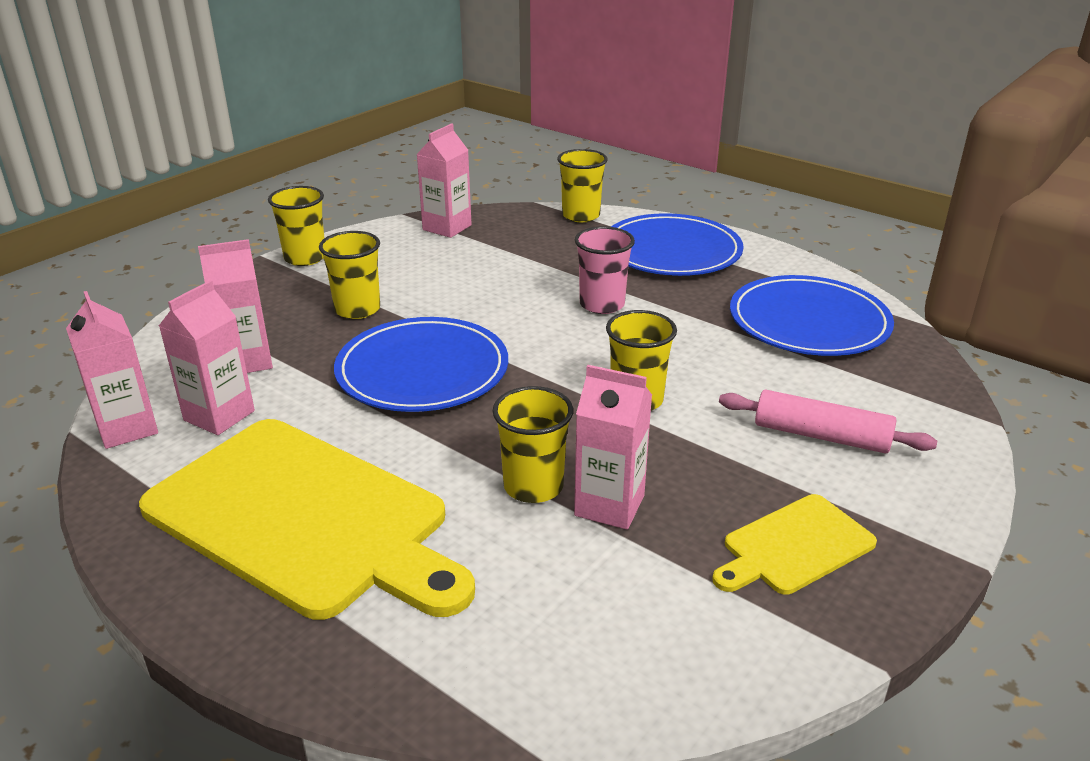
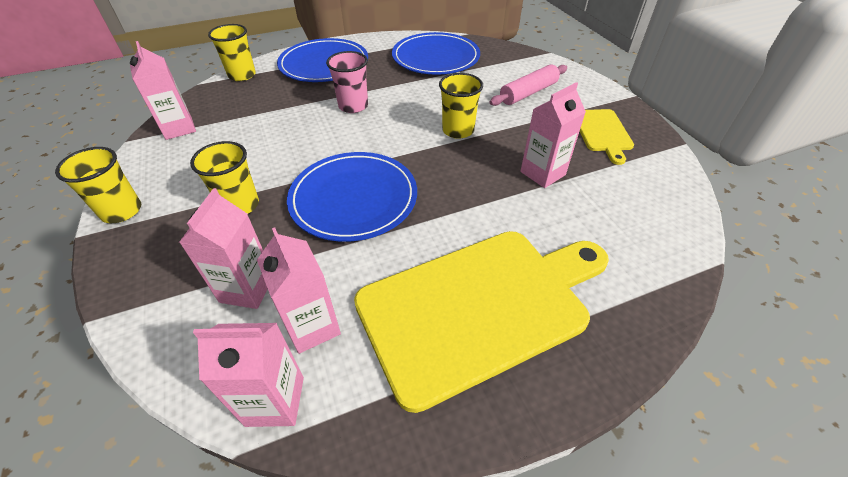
camera: 60 degrees left, 15 degrees up
yellow cup [492,386,573,503] -> none

